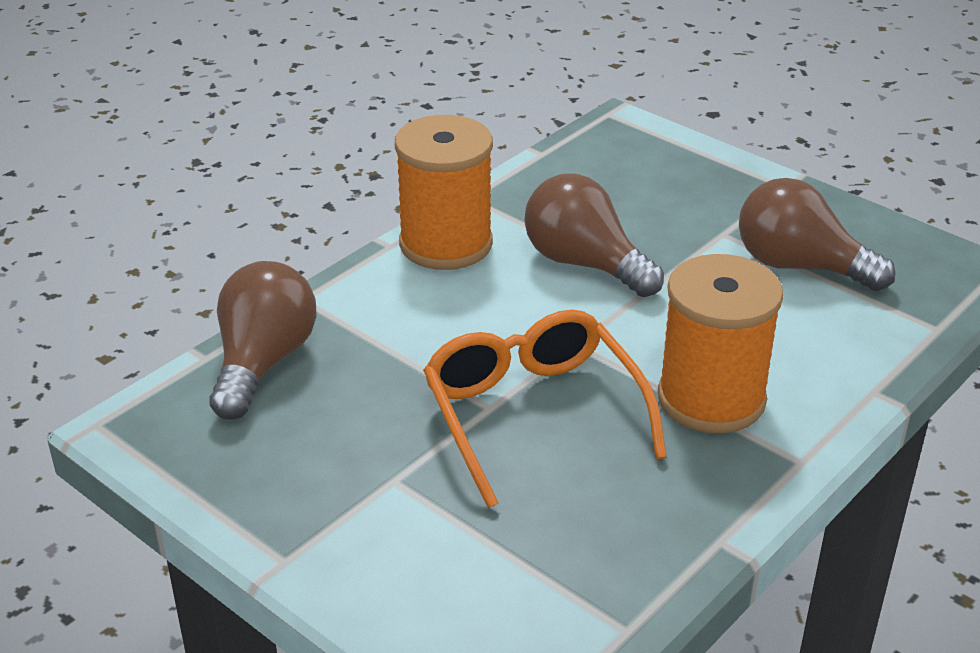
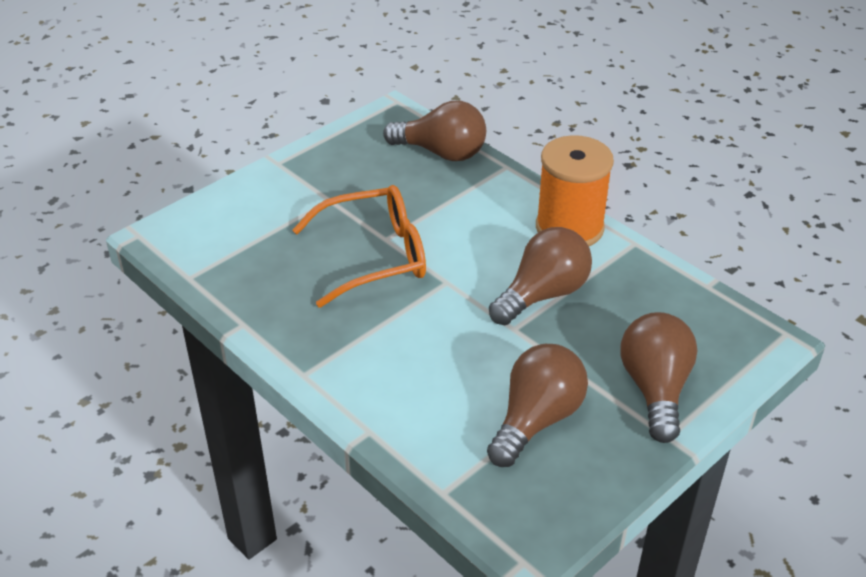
camera: 95 degrees right, 5 degrees up
orange spool [658,254,784,433] -> none
none -> brown light bulb [621,312,697,443]

